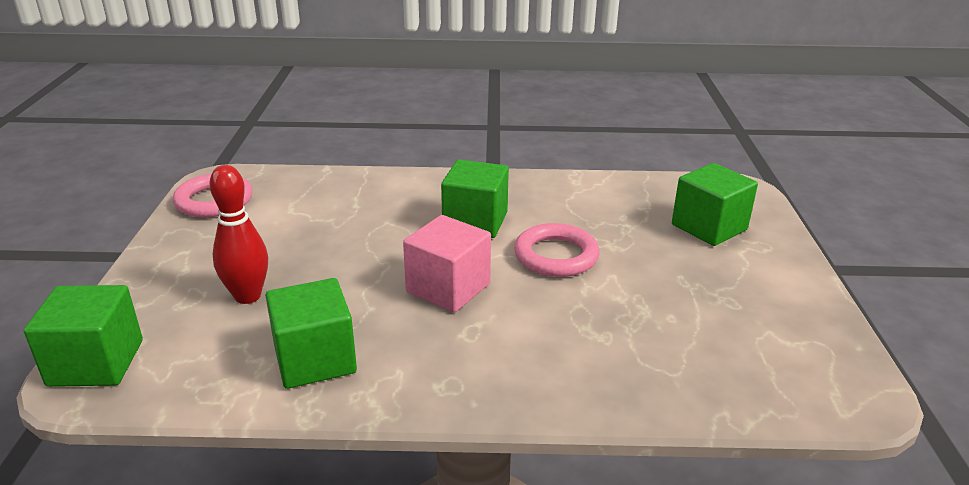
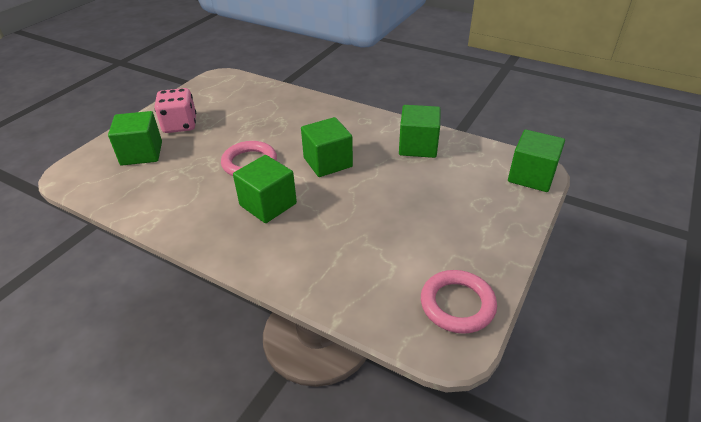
camera: 150 degrees left, 10 degrees up
red bowling pin [209,165,268,304] -> none
pink cube [403,215,491,312] -> green cube [301,117,353,177]
none -> pink dice [154,88,196,133]

